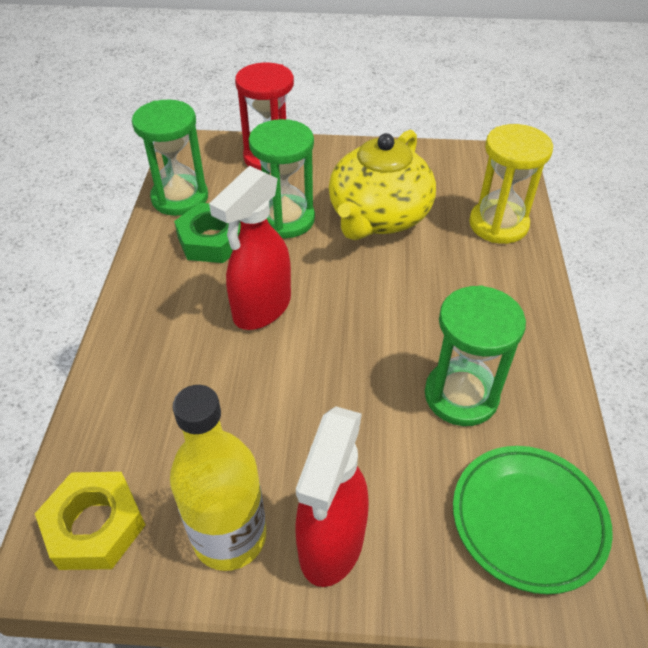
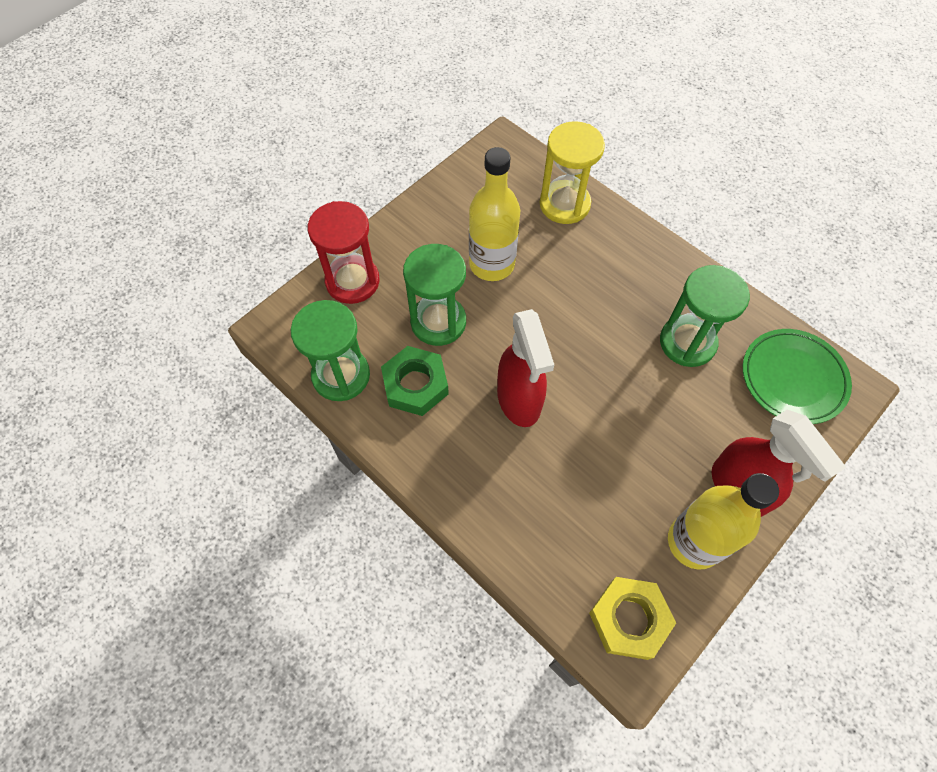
camera: 50 degrees left, 15 degrees up
yellow teapot [329,130,436,241] -> yellow bottle [469,147,520,281]

